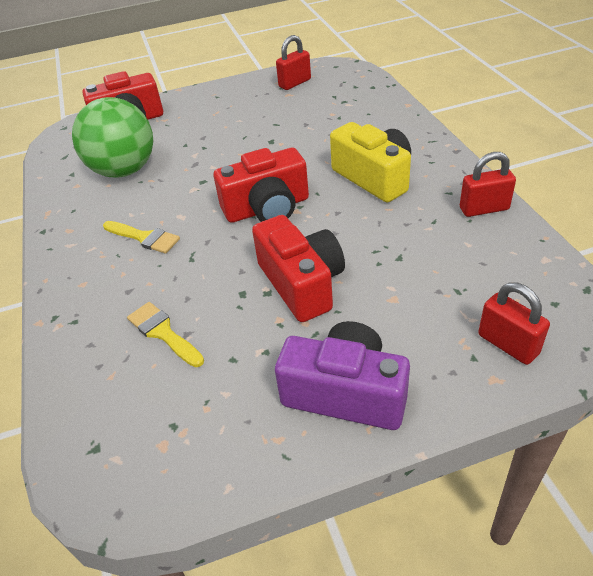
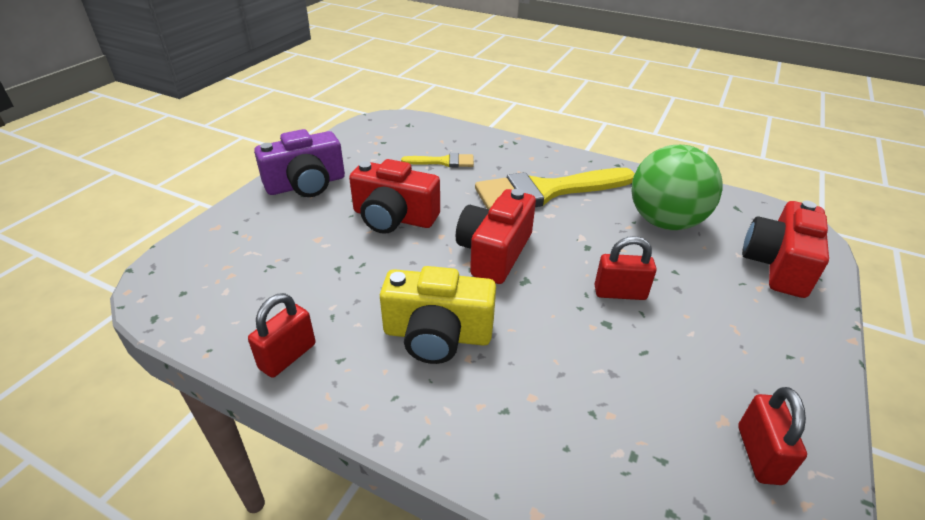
camera: 130 degrees right, 5 degrees down
yellow brush [103,221,180,254] -> yellow brush [475,168,635,209], size x2.14
red padlock [478,282,550,365] -> red padlock moved to [595,236,656,300]

